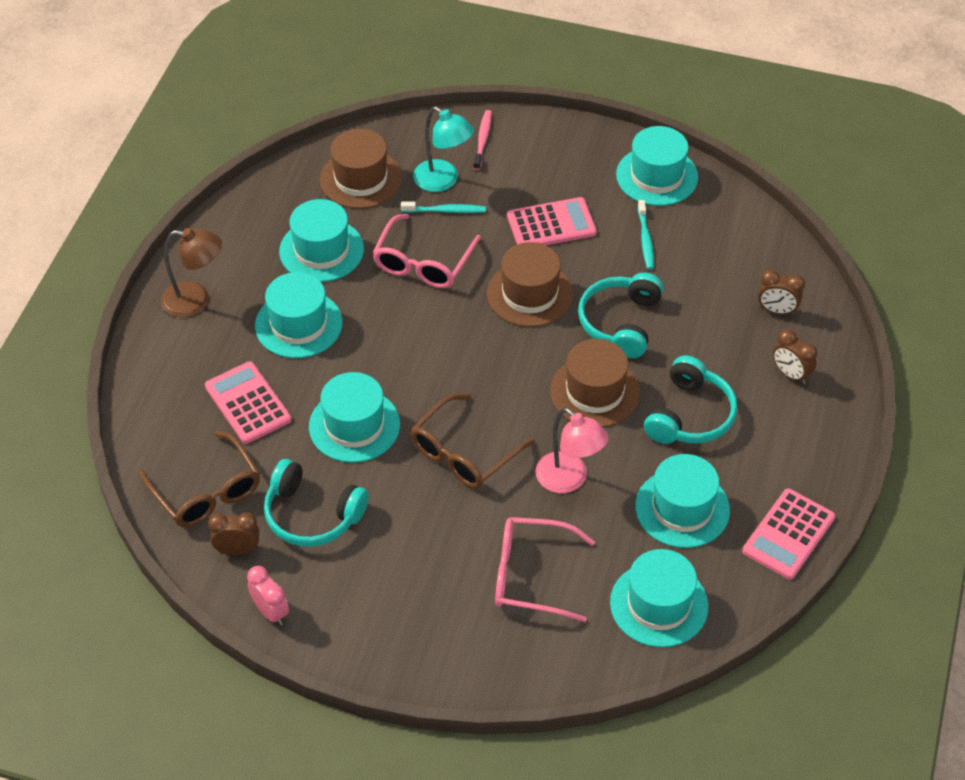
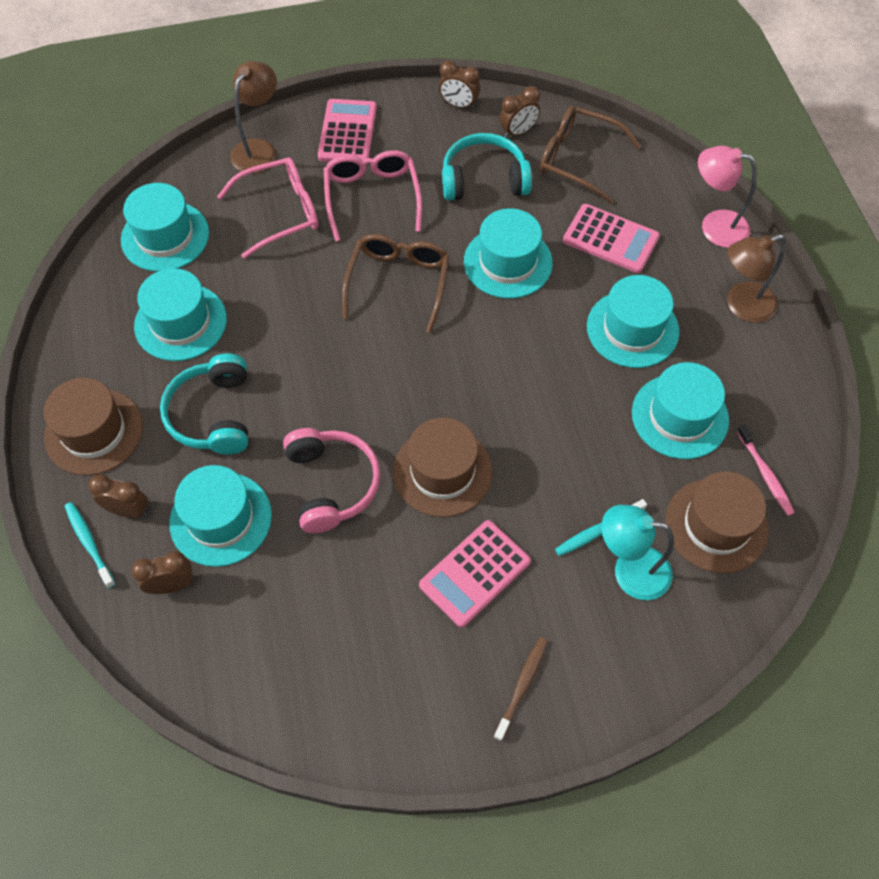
camera: 150 degrees right, 10 degrees up
pink clock [247,566,289,625] -> brown clock [439,60,480,110]
pink glasses [372,214,481,288] -> pink glasses moved to [324,150,422,242]
pink toothbrush [473,110,492,170] -> pink toothbrush moved to [737,425,795,516]
pink lamp [536,407,609,493] -> pink lamp moved to [698,146,757,248]
brown hat [550,339,640,427] -> brown hat moved to [44,378,143,475]
turquoise headphones [578,273,664,358] -> pink headphones [283,428,381,533]
turquoise hat [616,126,698,206] -> turquoise hat moved to [169,465,272,567]
turquoise toothbrush [638,200,654,270] -> turquoise toothbrush moved to [64,502,116,588]
pink calculator [742,488,835,580] -> pink calculator moved to [318,99,377,162]
none -> brown lamp [230,61,277,174]
none -> brown toothbrush [494,637,548,741]

